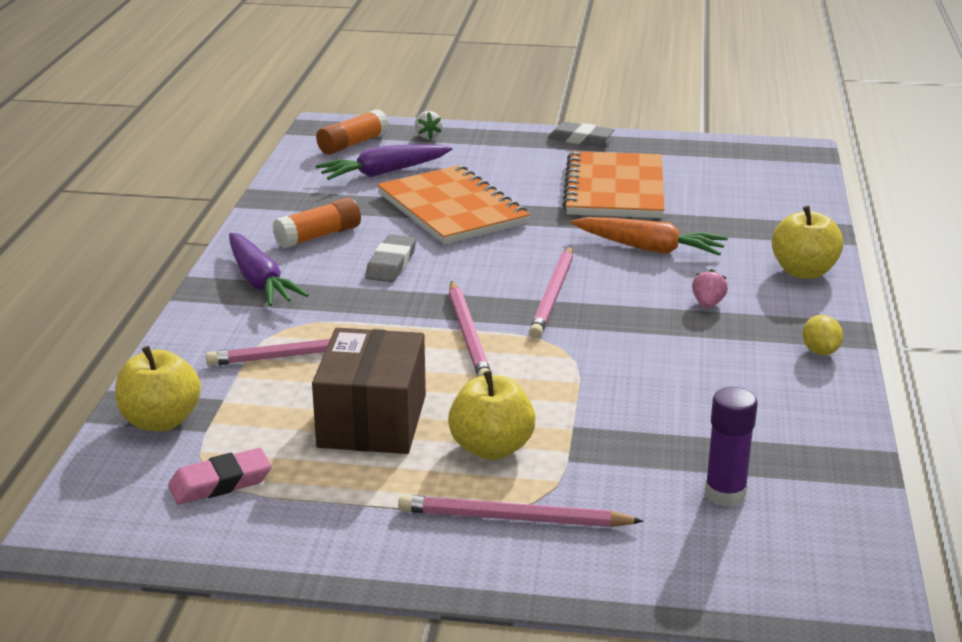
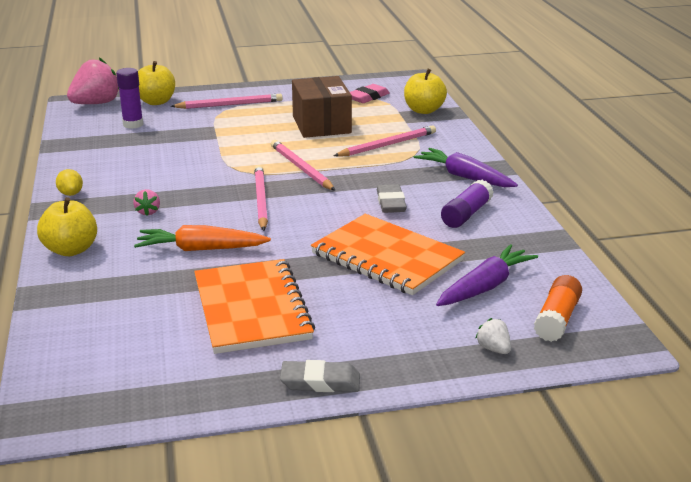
camera: 160 degrees right, 0 degrees up
orange glue stick [272,197,361,248] -> purple glue stick [441,180,493,228]
yellow apple [448,370,536,460] -> yellow apple moved to [138,61,175,105]
none -> pink strawberry [67,58,119,104]

